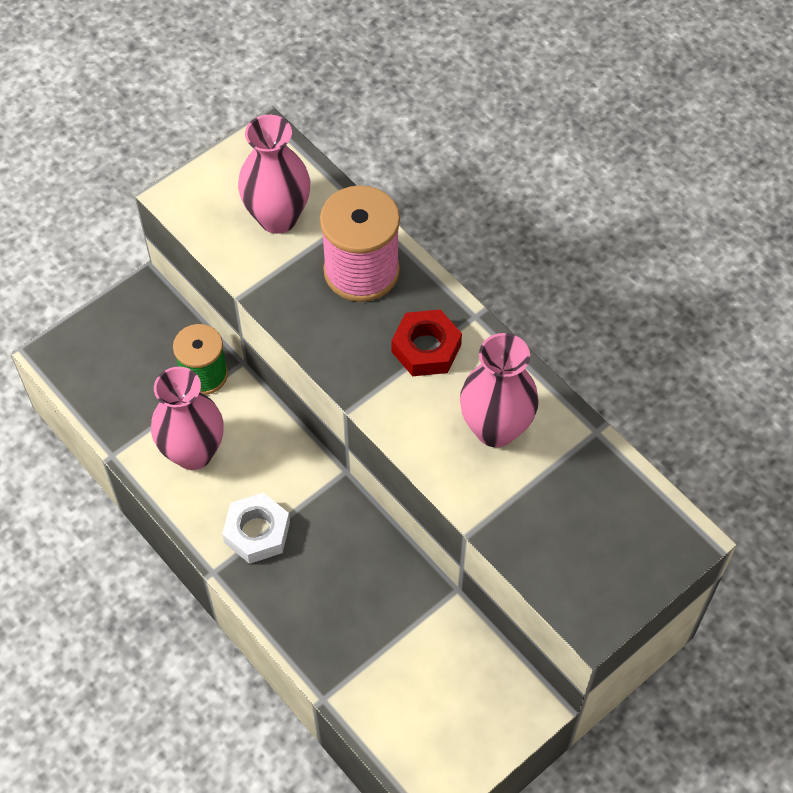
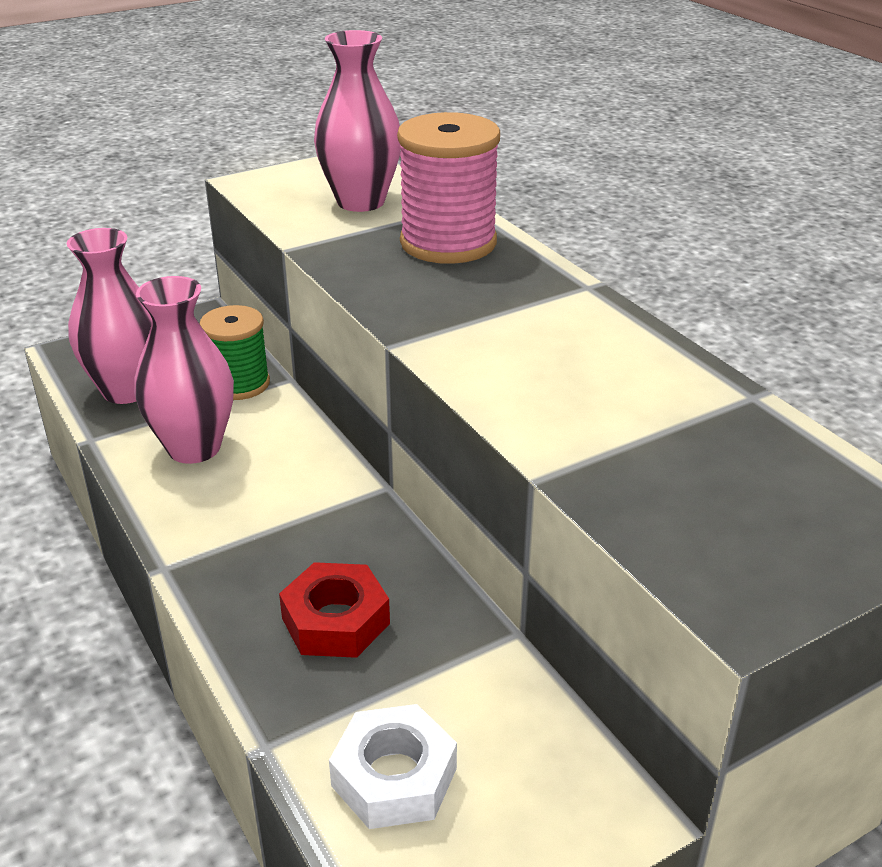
camera: 10 degrees right, 25 degrees down
white nut [222,493,290,564] -> white nut moved to [329,704,457,829]
red nut [391,309,462,376] -> red nut moved to [279,562,390,658]
pink vase [460,333,539,447] -> pink vase moved to [66,228,152,404]

